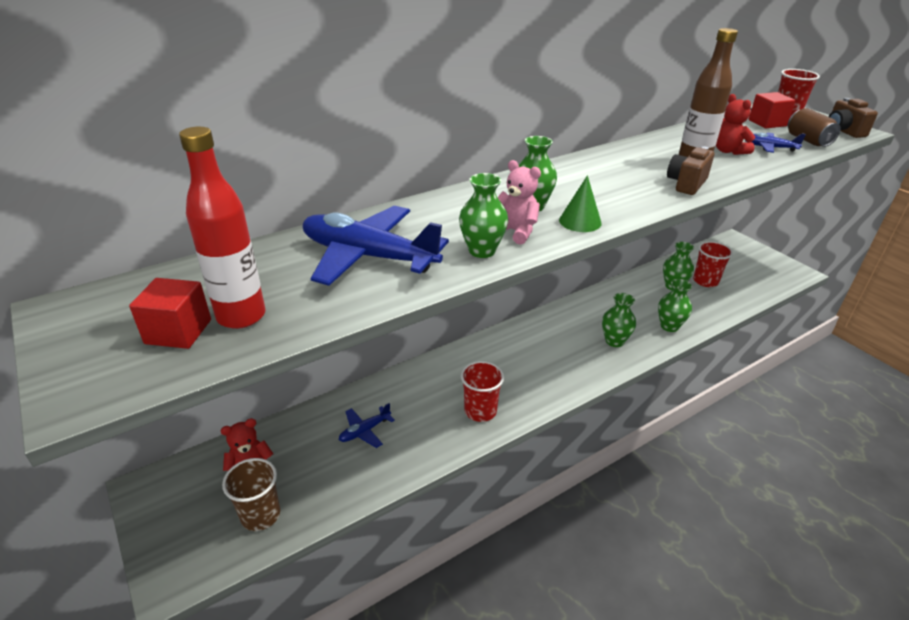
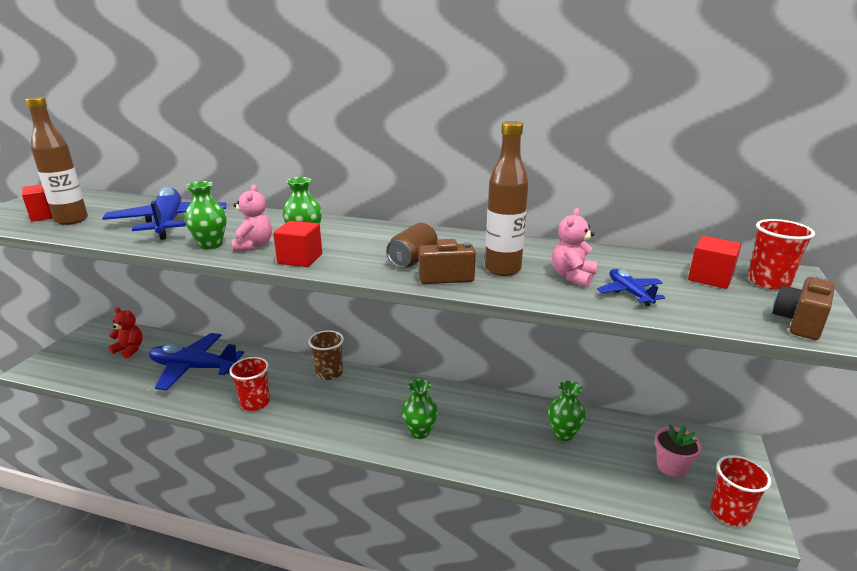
camera: 50 degrees right, 10 degrees down
red bottle [179,127,266,329] -> brown bottle [25,97,88,225]
brown cup [222,458,280,531] -> brown cup moved to [308,330,344,380]
blue plane [339,403,395,448] -> blue plane [149,333,244,390], size x2.10
green cone [559,175,602,232] -> red cube [273,221,322,267]
green vase [658,279,692,332] -> none
red cup [693,241,733,287] -> red cup moved to [711,455,771,527]
red teddy bear [716,94,755,155] -> pink teddy bear [552,208,597,287]
brown can [788,108,841,147] -> brown can moved to [386,223,438,268]
none -> pink flower pot [655,424,702,477]

